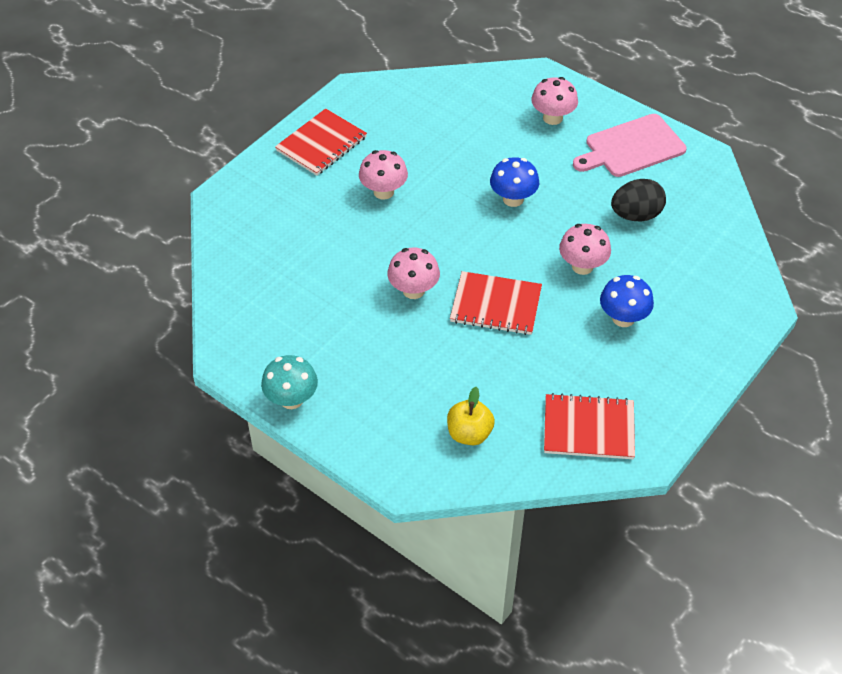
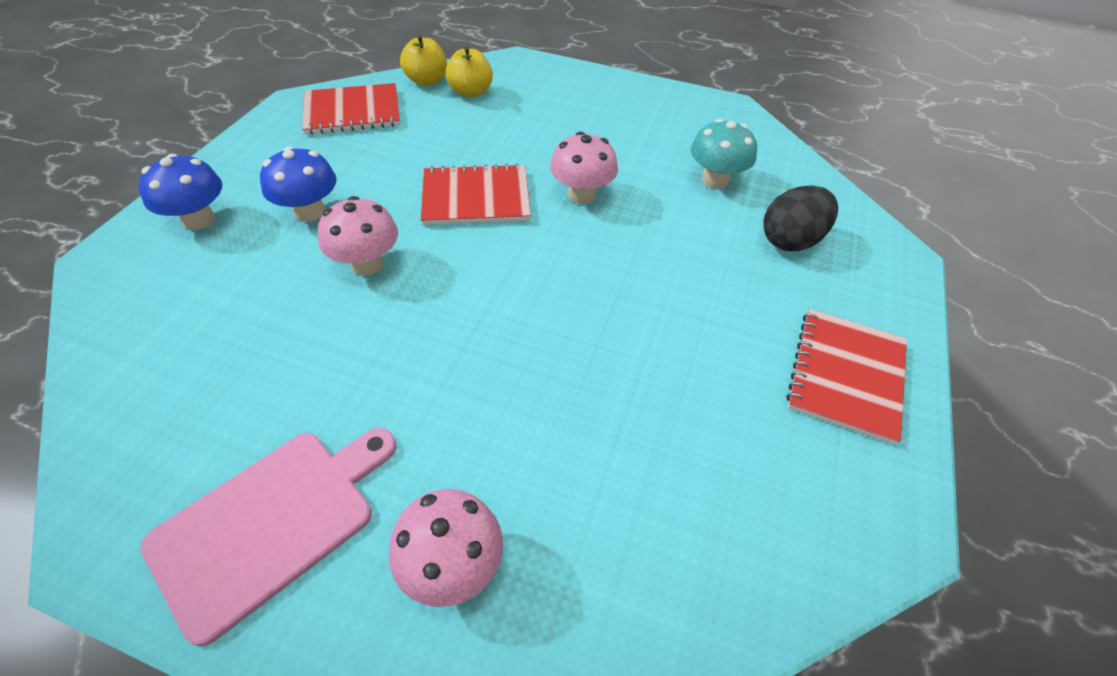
camera: 160 degrees right, 0 degrees up
turquoise mushroom [261,355,318,409] -> turquoise mushroom moved to [691,119,757,189]
pink mushroom [359,150,408,200] -> none
blue mushroom [490,157,539,207] -> blue mushroom moved to [139,154,222,230]
black egg [611,179,666,222] -> black egg moved to [763,185,838,251]
none -> yellow apple [400,34,447,86]

